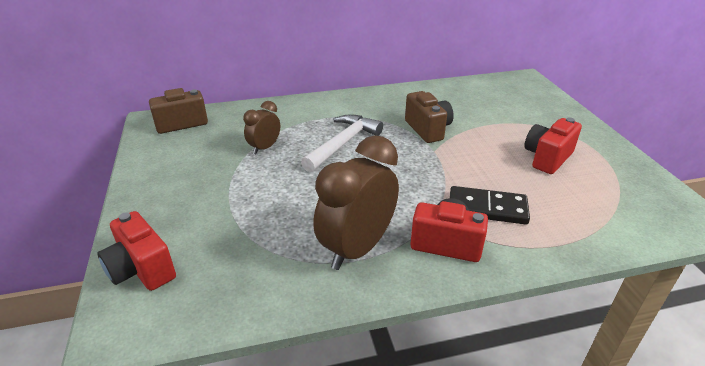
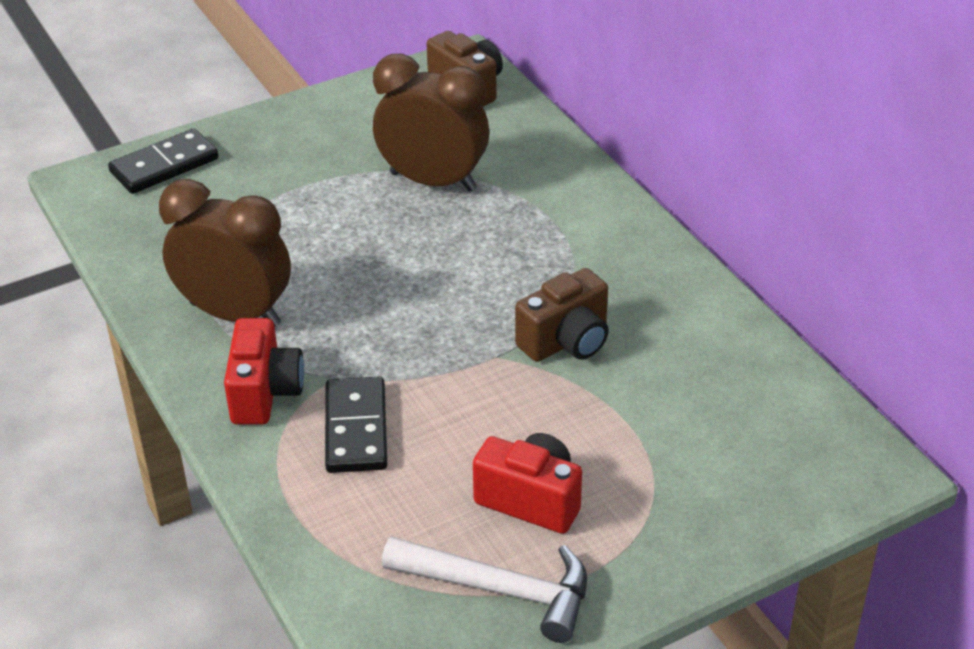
camera: 75 degrees right, 5 degrees up
red camera [97,211,176,291] -> black domino [108,128,218,194]
brown clock [243,101,280,154] -> brown clock [373,54,489,192], size x1.88
white hammer [301,114,383,172] -> white hammer moved to [382,536,587,643]

